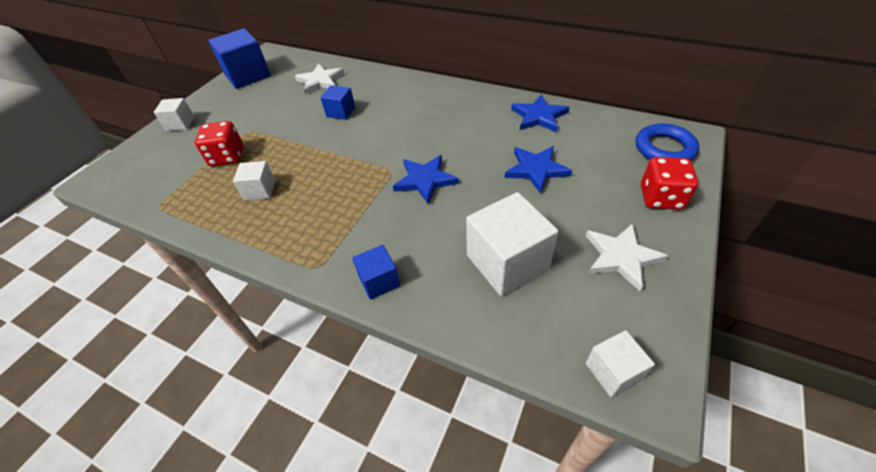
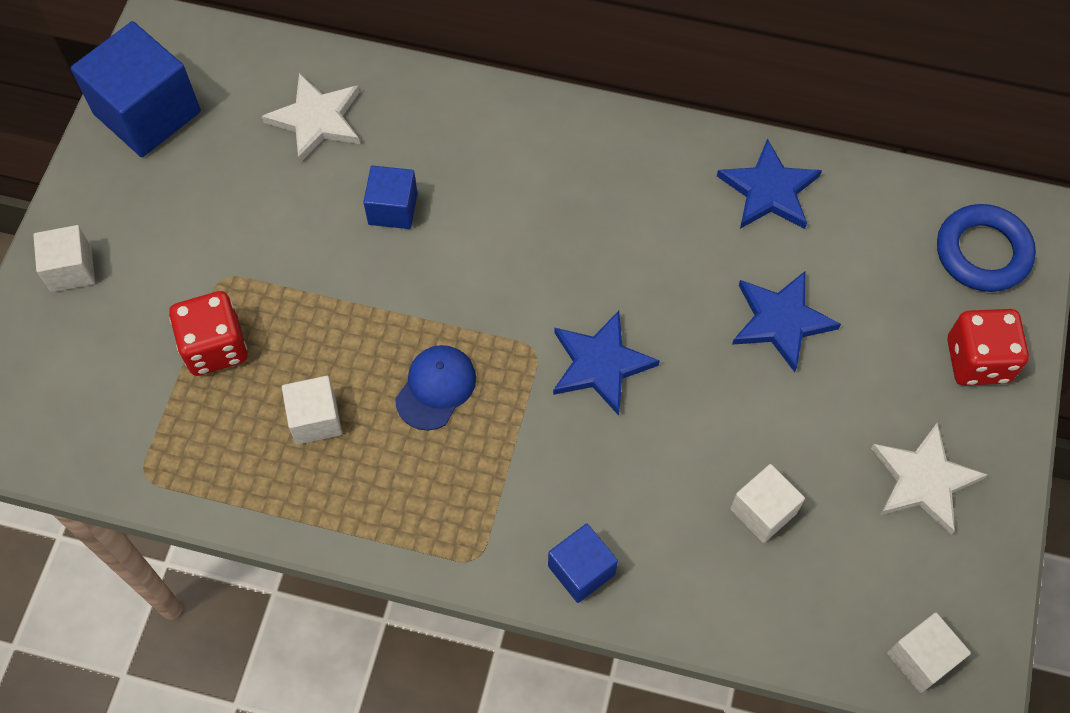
camera: 15 degrees left, 15 degrees up
white cube [466,192,559,296] -> white cube [730,464,805,543], size x0.54
none -> blue cap [395,345,476,431]

